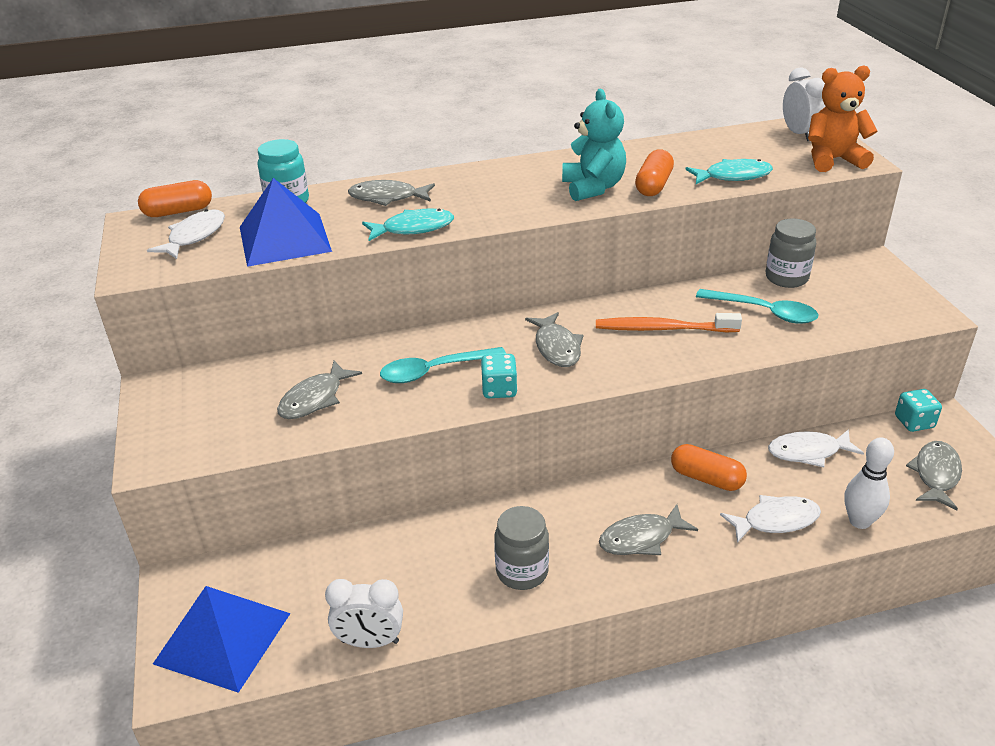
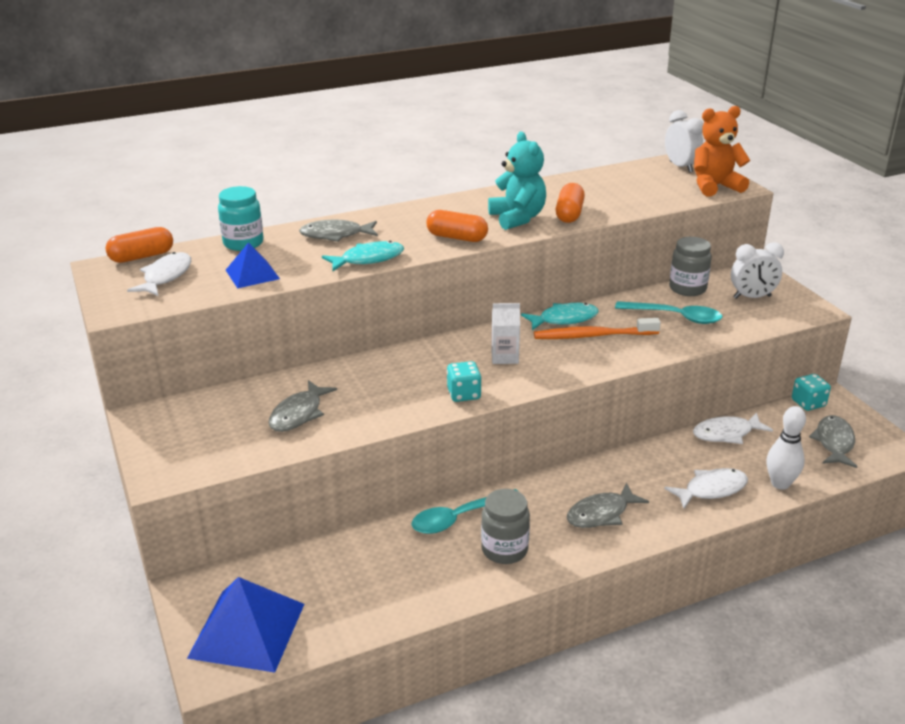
camera: 10 degrees left, 5 degrees down
blue pyramid [240,178,332,267] -> blue pyramid [226,242,280,289], size x0.58
white clock [325,579,403,648] -> white clock moved to [731,242,784,299]
turquoise spoon [380,347,506,383] -> turquoise spoon moved to [411,489,519,534]
grey fish [525,312,583,367] -> white carton [491,303,520,364]
orange capsule [671,444,747,491] -> orange capsule moved to [426,210,488,242]
turquoise fish [685,159,773,184] -> turquoise fish moved to [521,303,599,330]

